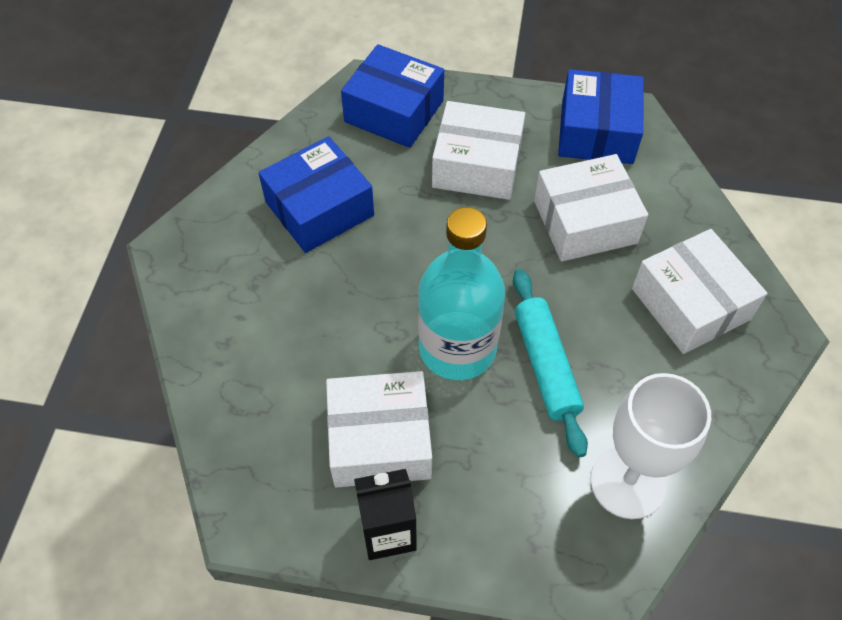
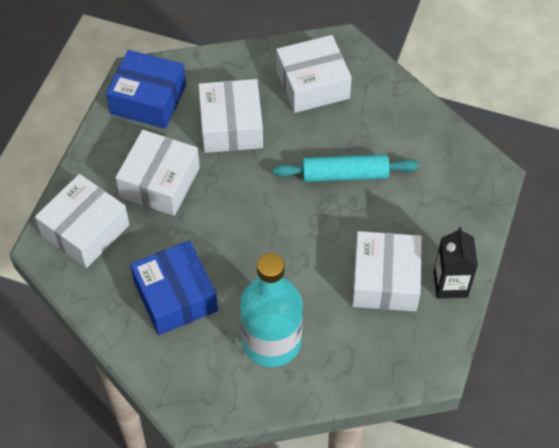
camera: 80 degrees left, 0 degrees up
blue box [341,44,444,148] -> white box [35,174,129,268]
turquoise bottle [418,207,505,380] -> turquoise bottle moved to [240,253,303,367]
white goblet [590,373,711,519] -> none

